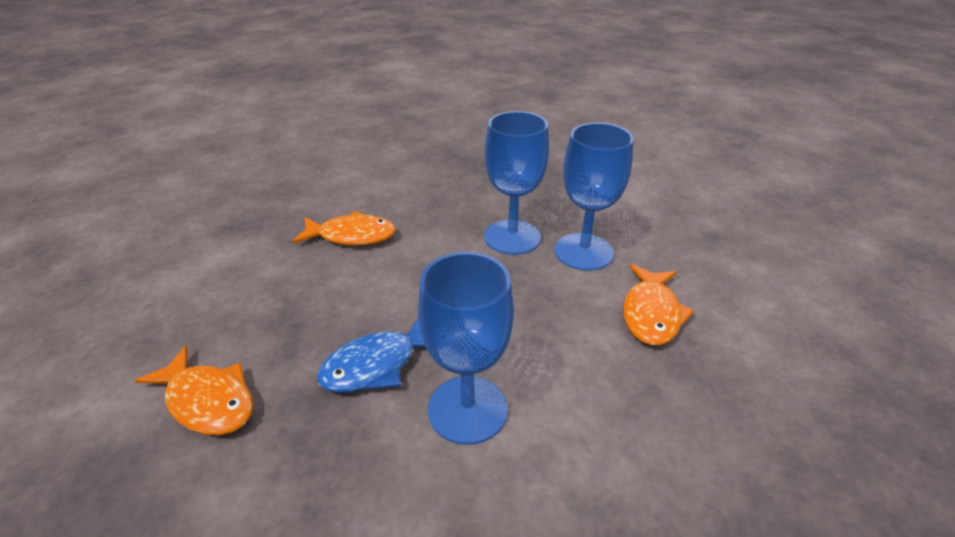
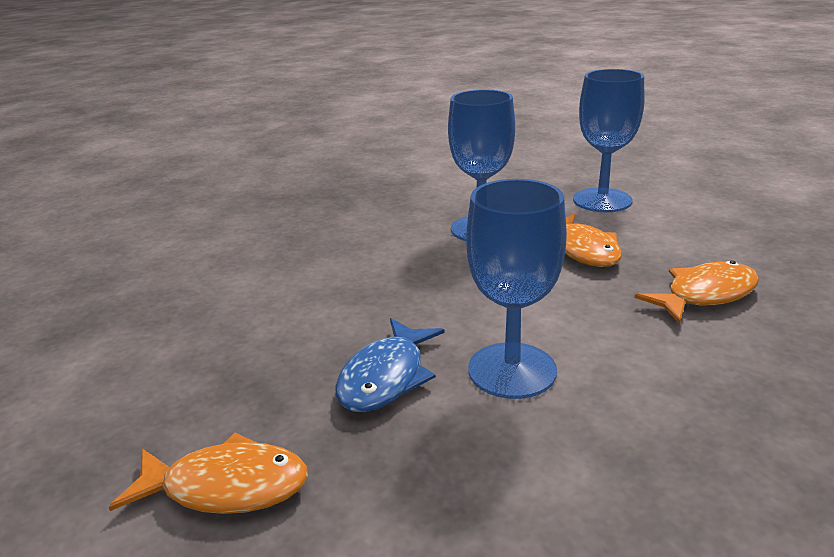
camera: 30 degrees left, 10 degrees down
orange fish [292,211,396,246] -> orange fish moved to [634,260,759,323]
blue goblet [484,111,549,255] -> blue goblet moved to [573,69,644,212]

